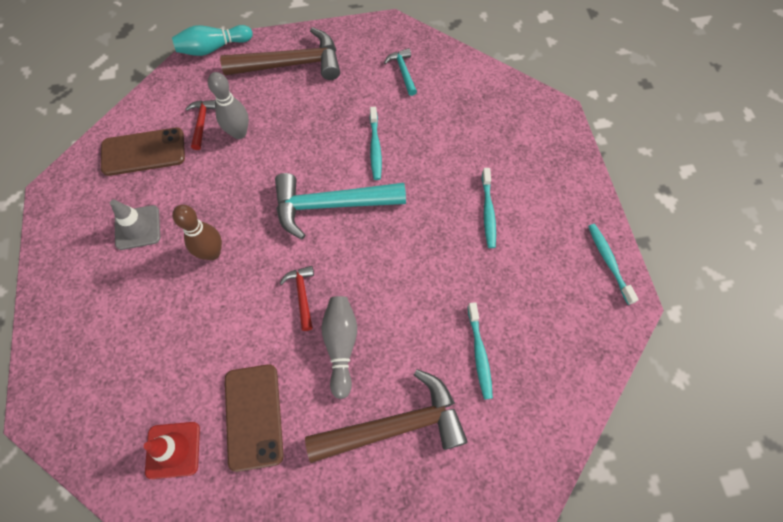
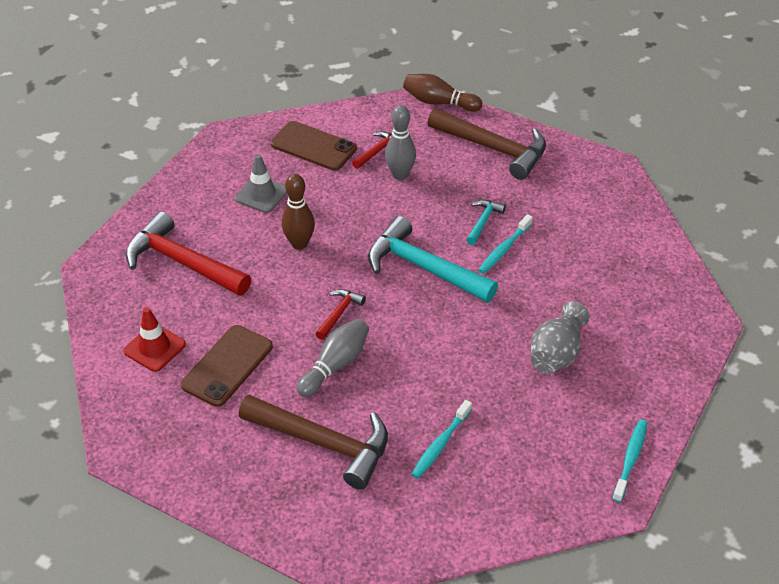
camera: 40 degrees right, 20 degrees down
turquoise bowling pin [172,25,253,56] -> brown bowling pin [403,74,482,112]
turquoise hammer [384,48,417,96] -> turquoise hammer moved to [466,200,506,245]
turquoise toothbrush [482,168,496,248] -> grey vase [531,302,590,373]
none -> red hammer [126,211,251,296]

